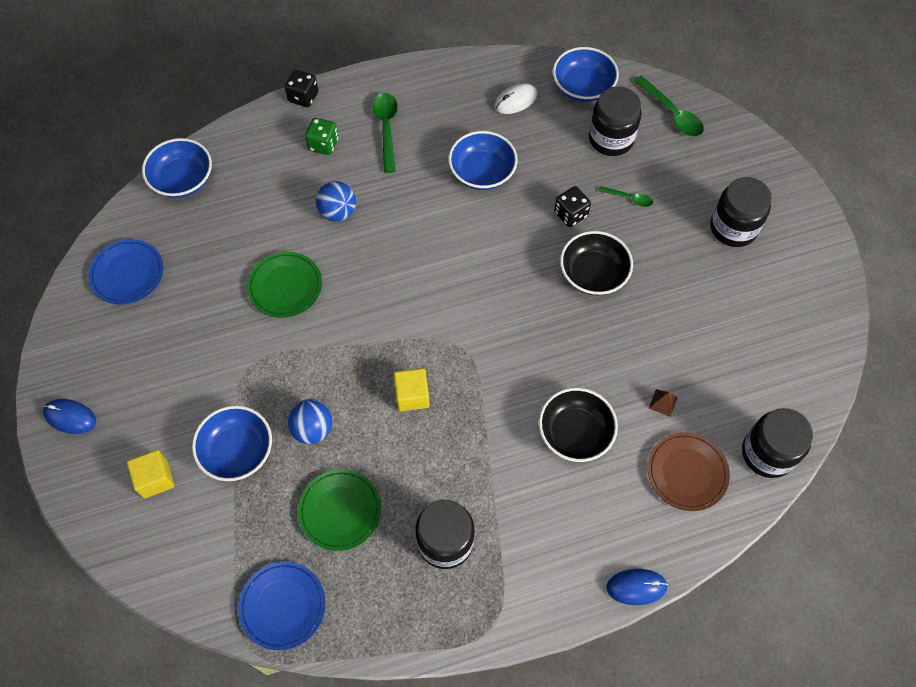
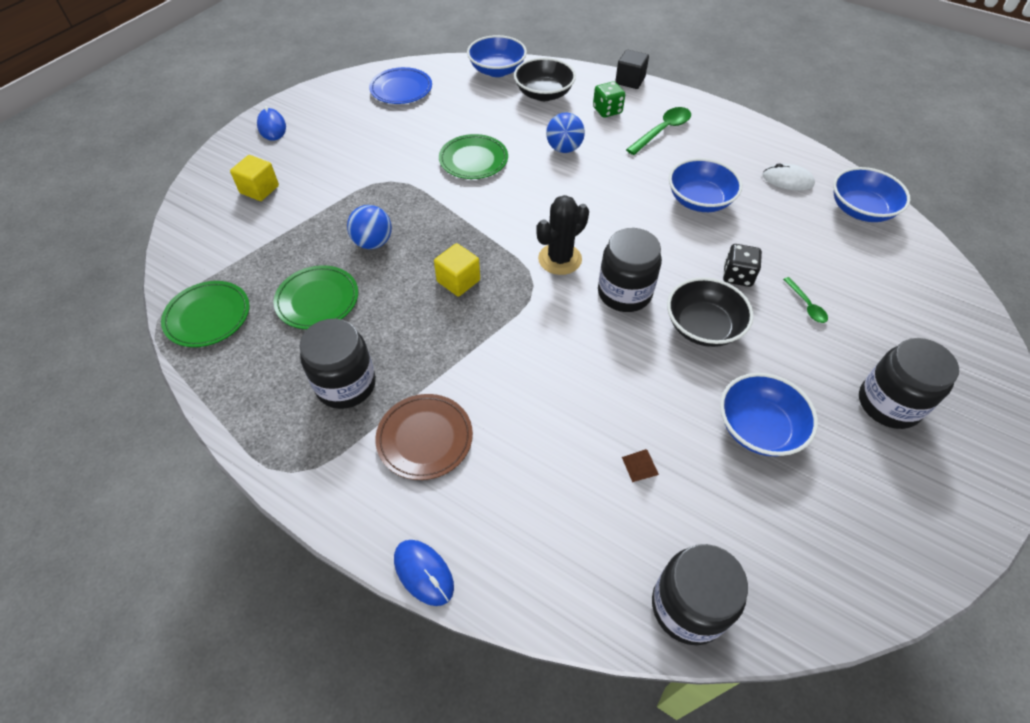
camera: 50 degrees right, 10 degrees down
blue bowl [192,406,272,481] -> blue bowl moved to [720,373,818,456]
blue plate [238,562,325,650] -> green plate [161,281,250,347]
black dice [285,70,318,107] -> black cube [615,49,649,89]
black bowl [539,388,618,462] -> black bowl moved to [514,58,576,101]
black jar [589,86,642,156] -> black jar moved to [598,228,662,312]
green spoon [634,76,704,137] -> none
brown plate [648,432,730,511] -> brown plate moved to [376,394,473,480]
none -> black cactus [536,195,589,275]

